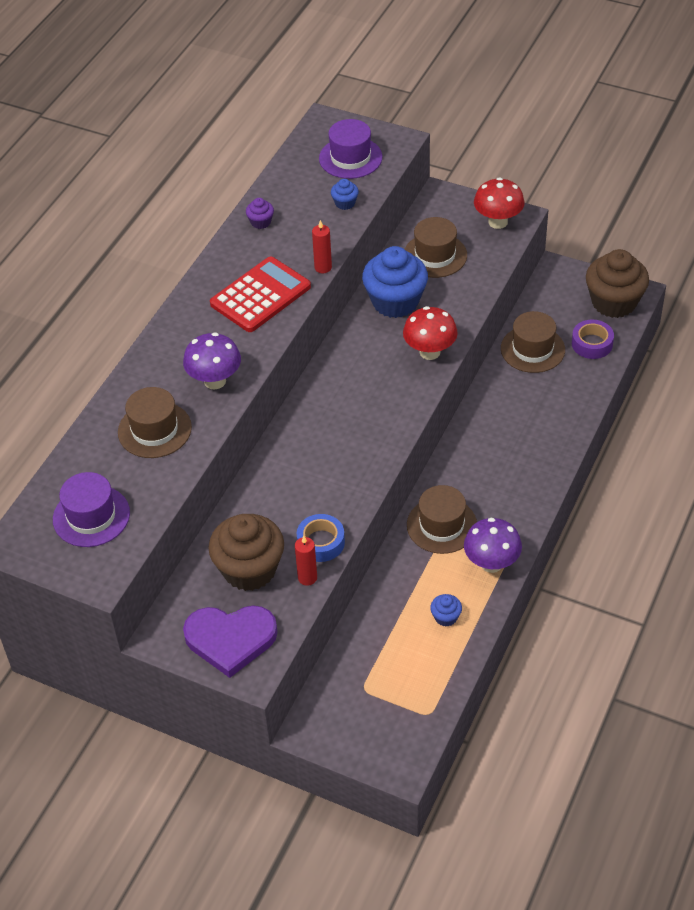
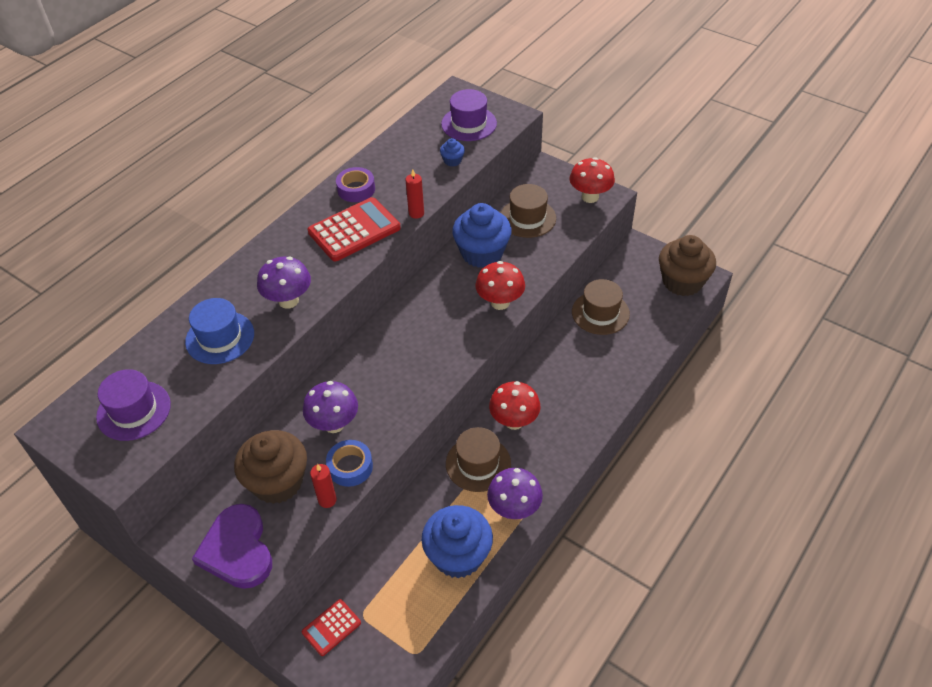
camera: 10 degrees right, 0 degrees up
brown hat [118,387,192,458] -> blue hat [185,298,254,364]
purple heart [183,605,278,678] -> purple heart turned 60 degrees clockwise [192,504,272,589]
purple cupcake [246,198,274,229] -> none
blue cupcake [430,594,462,627] -> blue cupcake [422,505,493,578], size x2.31
purple tape [572,319,614,359] -> purple tape moved to [336,167,375,202]
none -> red calculator [302,599,361,656]
none -> purple mushroom [303,381,358,433]
none -> red mushroom [489,381,541,430]

